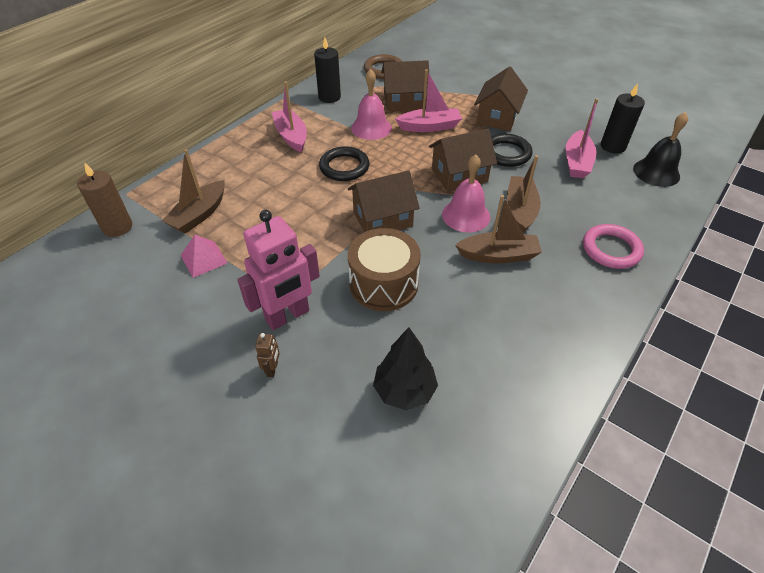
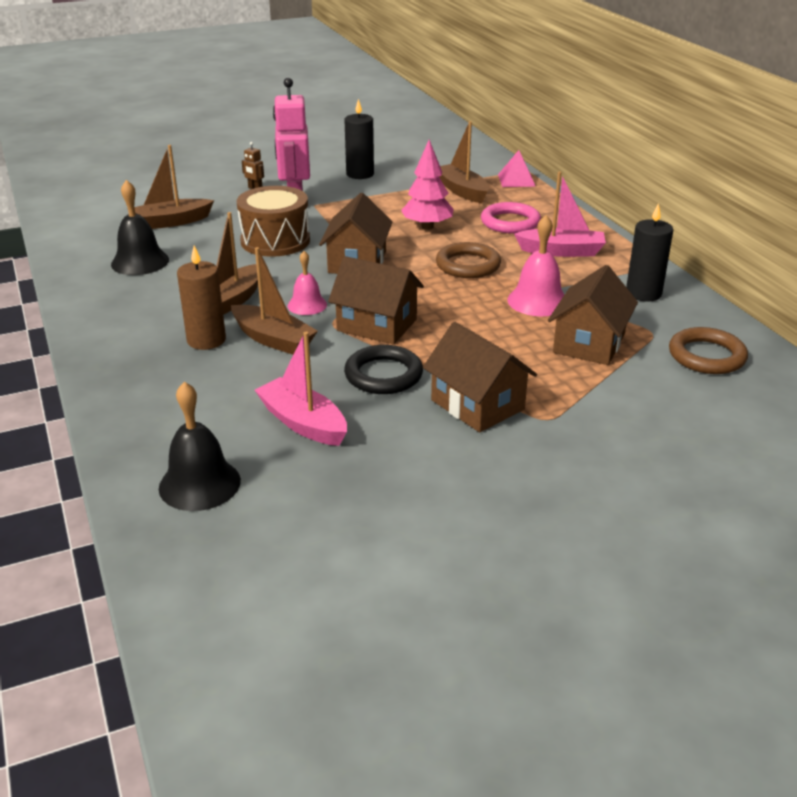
camera: 120 degrees right, 15 degrees down
brown candle [77,162,132,237] -> brown candle moved to [177,246,226,350]
pink pyramid [181,235,227,278] -> pink pyramid moved to [498,150,536,187]
black ring [319,146,370,181] -> brown ring [436,242,501,278]
black tree [373,327,438,411] -> brown boat [134,145,214,229]
pink boat [395,69,462,132] -> none
brown house [429,129,497,192] -> brown house turned 75 degrees counterclockwise [328,256,424,344]
pink bell [442,154,490,232] -> pink bell [288,251,327,315], size x0.64
pink ring [583,224,644,269] -> pink ring moved to [481,202,541,234]
black candle [601,83,645,154] -> black candle moved to [345,99,374,179]
none -> black bell [111,180,169,275]
none -> pink tree [401,140,454,230]

